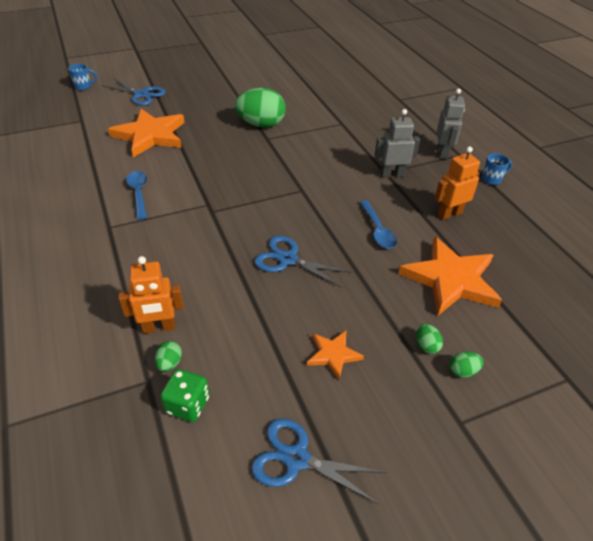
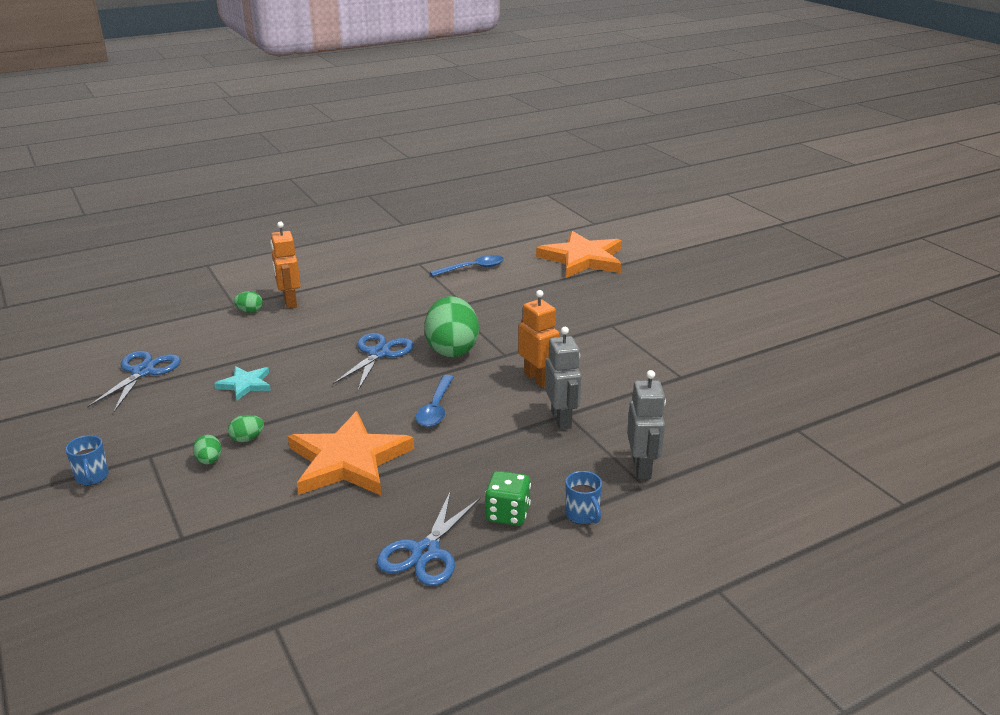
camera: 85 degrees right, 15 degrees down
blue mug [68,64,97,91] -> blue mug moved to [65,435,109,485]
blue scissors [103,78,166,106] -> blue scissors moved to [377,490,481,586]
green dice [160,369,209,422] -> green dice moved to [485,471,531,526]
green egg [235,88,286,128] -> green egg moved to [424,296,479,357]
orange star [307,331,364,380] -> turquoise star [214,366,271,401]
blue spoon [360,200,397,249] -> blue spoon turned 60 degrees counterclockwise [416,375,454,427]
orange robot [435,146,480,220] -> orange robot moved to [518,290,559,387]
grey robot [437,88,465,159] -> grey robot turned 90 degrees counterclockwise [627,370,666,479]

